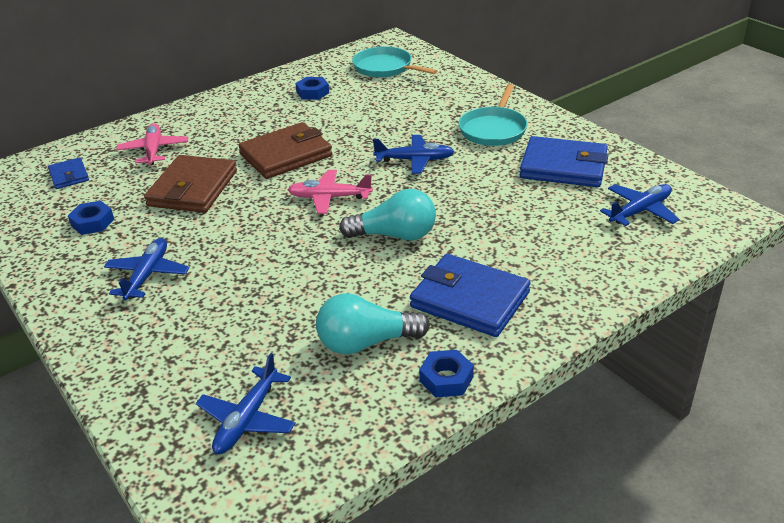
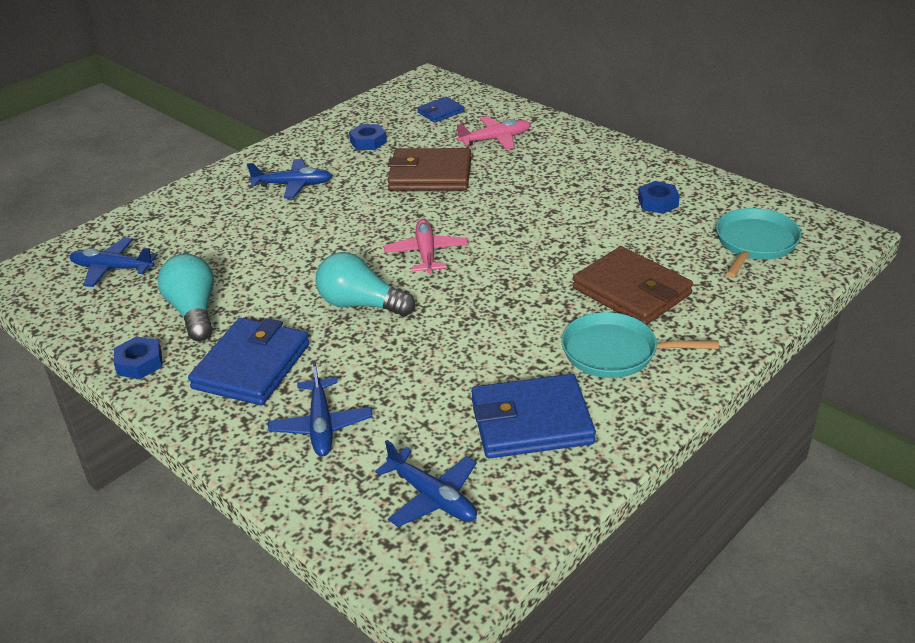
camera: 80 degrees right, 0 degrees up
brown wallet [238,122,333,179] -> brown wallet moved to [572,246,693,325]
turquoise light bulb [339,189,436,241] -> turquoise light bulb turned 120 degrees clockwise [315,252,415,317]
blue plane [373,135,455,174] -> blue plane moved to [268,362,373,456]
blue wallet [520,136,608,187] -> blue wallet turned 75 degrees clockwise [471,374,596,458]

